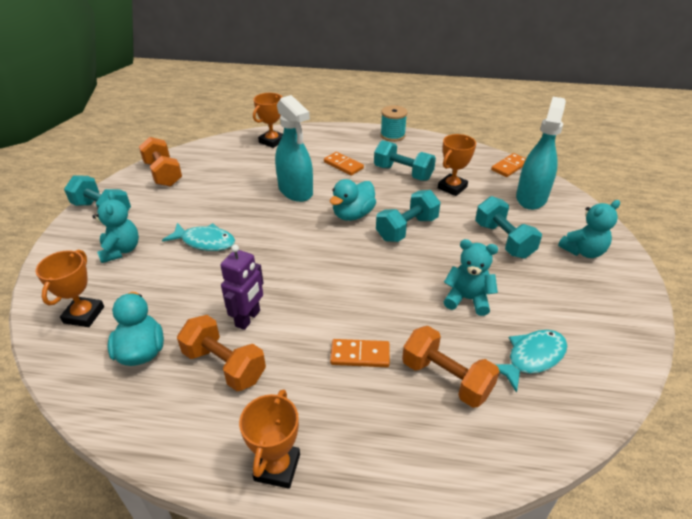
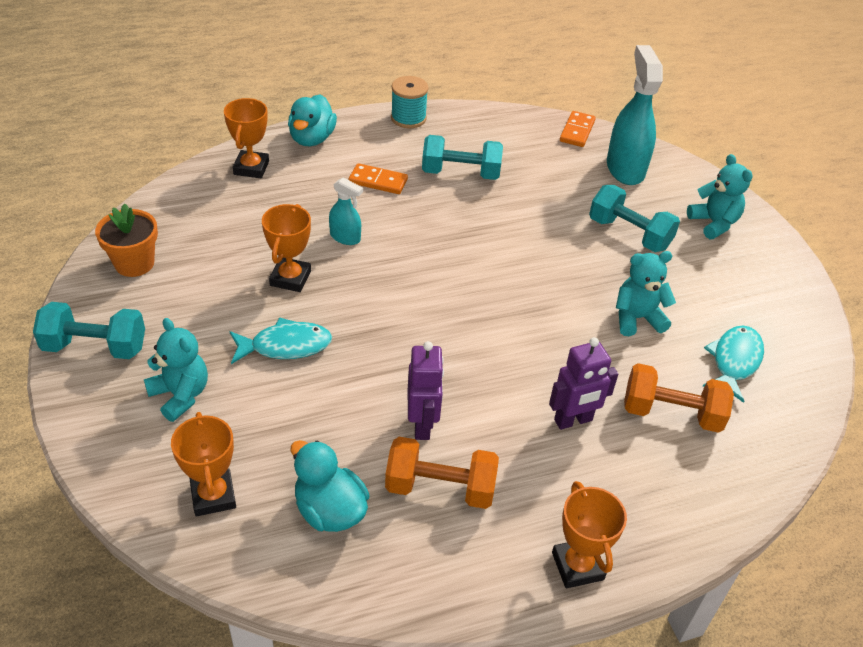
camera: 30 degrees left, 5 degrees up
orange dumbbell [139,137,182,187] -> orange flower pot [95,203,158,277]
turquoise spray bottle [275,95,313,202] -> turquoise spray bottle [329,178,363,245], size x0.52
turquoise duck [330,179,376,221] -> turquoise duck moved to [288,95,337,146]
orange domino [330,339,390,367] -> purple robot [549,337,618,430]
turquoise dumbbell [376,190,441,242] -> none
orange trophy [438,134,476,196] -> orange trophy moved to [262,204,311,292]
turquoise teddy bear [558,200,620,258] -> turquoise teddy bear turned 60 degrees counterclockwise [687,154,753,239]

